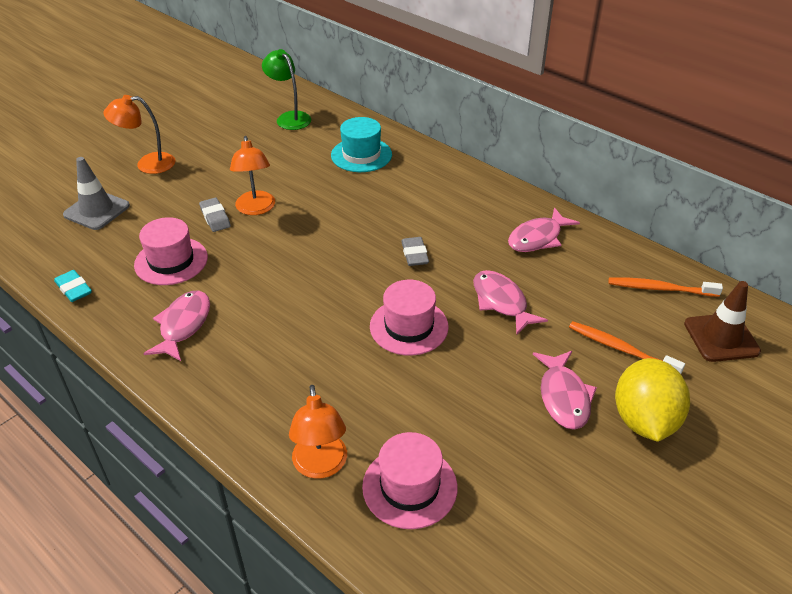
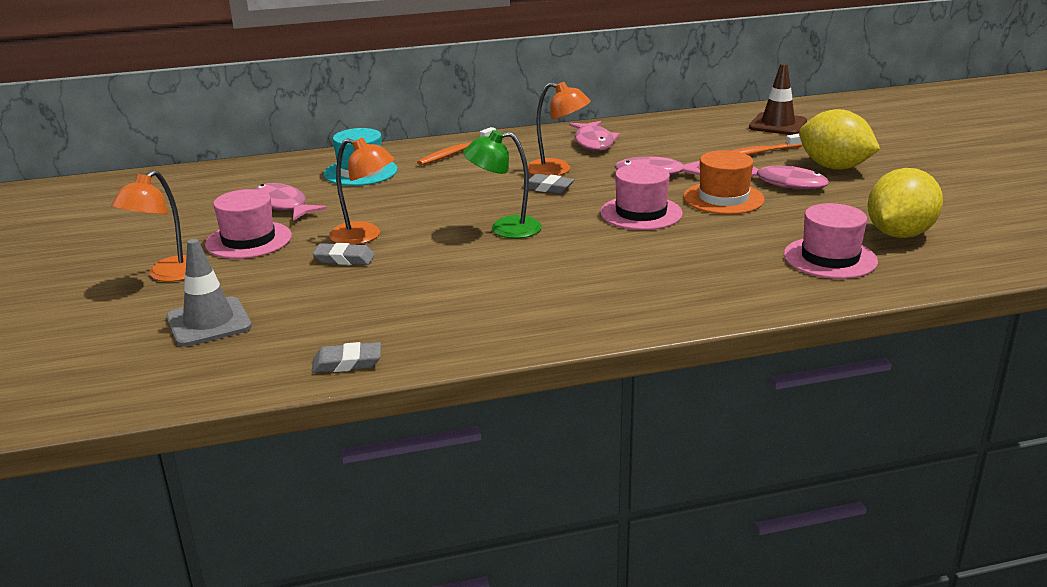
camera: 55 degrees left, 15 degrees down
turquoise eraser [54,270,92,302] -> grey eraser [312,342,381,373]
pink hat [134,217,208,285] -> pink hat moved to [205,189,292,259]
pink fish [143,291,210,361] -> pink fish moved to [255,183,327,221]
green lamp [262,49,311,130] -> green lamp moved to [463,130,542,238]
orange lamp [289,385,347,479] -> orange lamp moved to [528,82,591,176]
orange toothbrush [608,277,723,297] -> orange toothbrush moved to [417,127,496,165]
none -> orange hat [684,150,765,214]
none -> yellow lemon [867,168,943,238]

